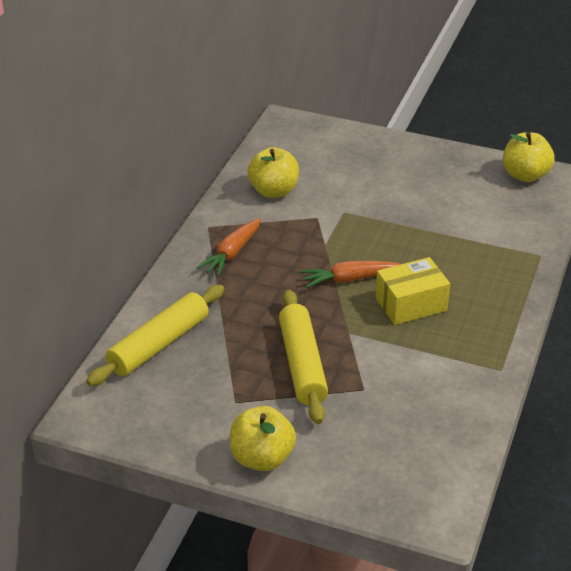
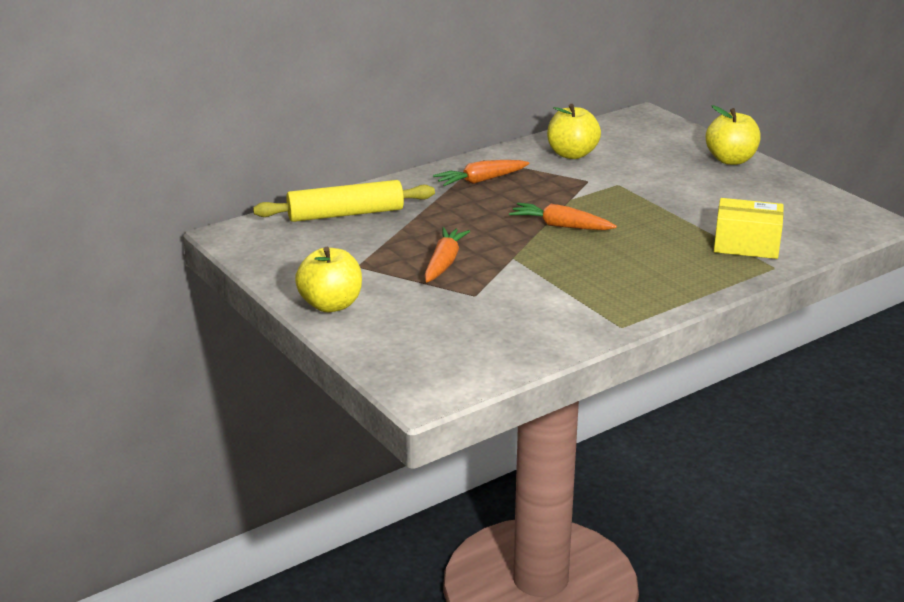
camera: 35 degrees right, 10 degrees down
yellow rolling pin [279,290,328,424] -> orange carrot [425,227,470,283]
yellow box [375,257,450,325] -> yellow box moved to [714,198,784,259]
yellow apple [503,132,555,182] -> yellow apple moved to [706,105,761,165]

